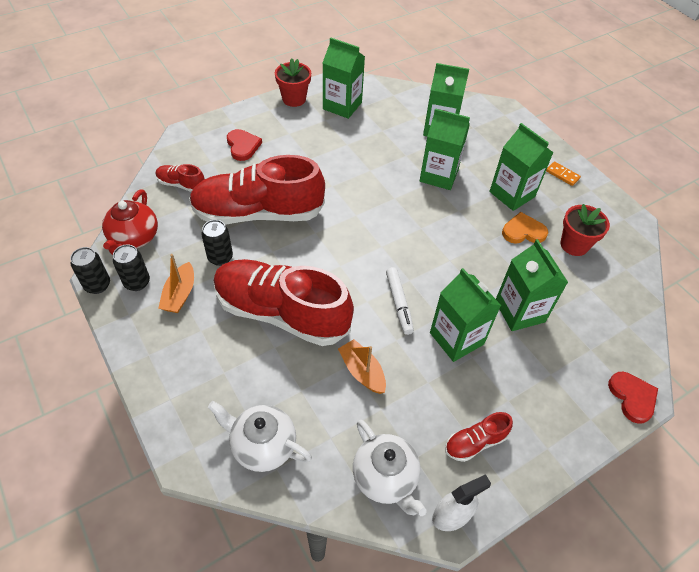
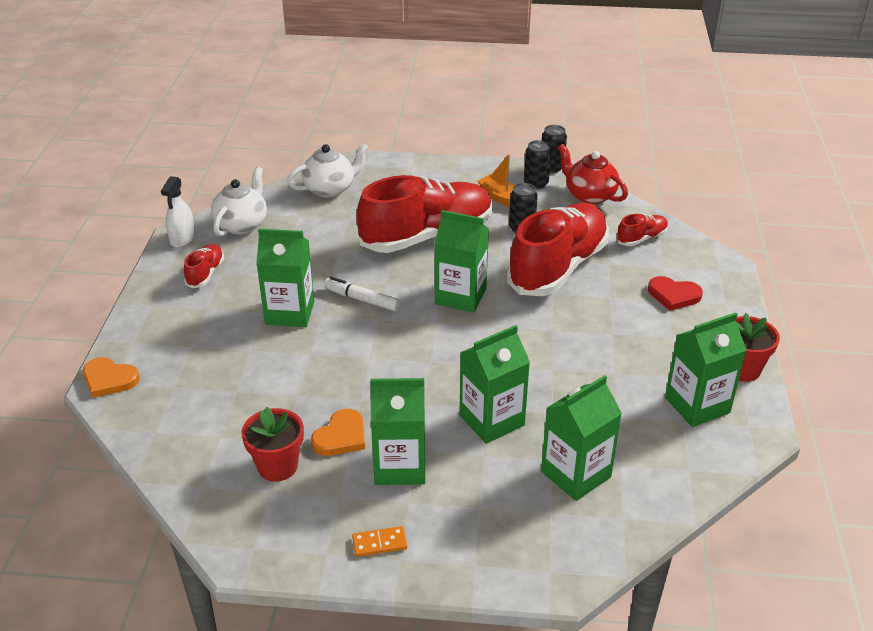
camera: 130 degrees right, 15 degrees down
orange boat [338,339,386,394] -> none
white teapot [353,420,427,516] -> white teapot turned 105 degrees clockwise [211,167,267,236]
green carton [496,239,568,331] -> green carton moved to [434,210,489,313]
red heart [608,372,658,424] -> orange heart [83,357,140,398]

